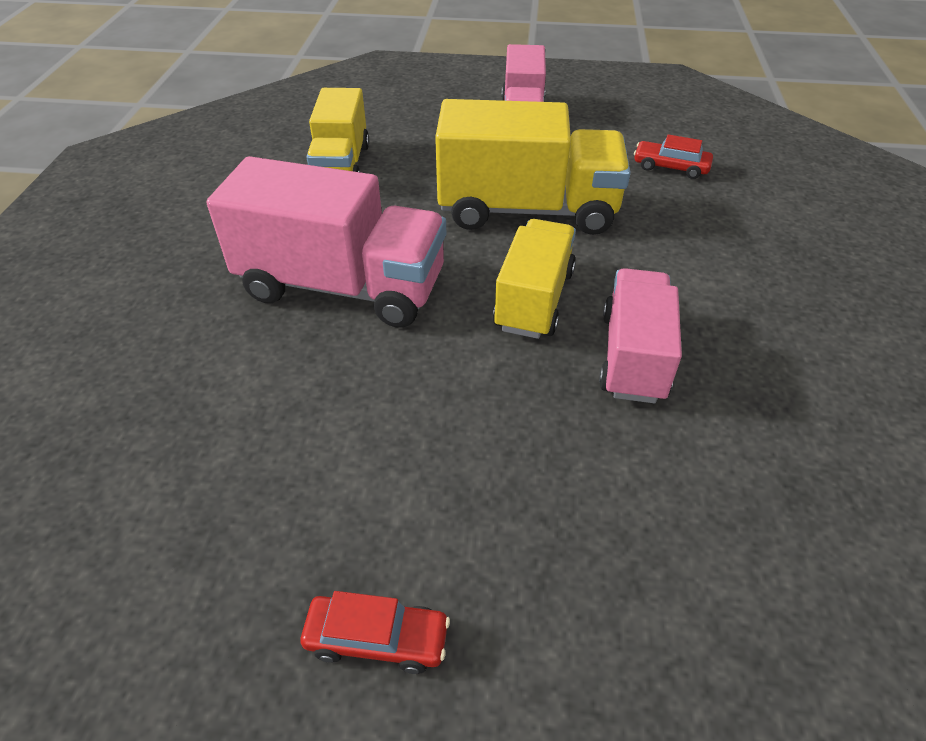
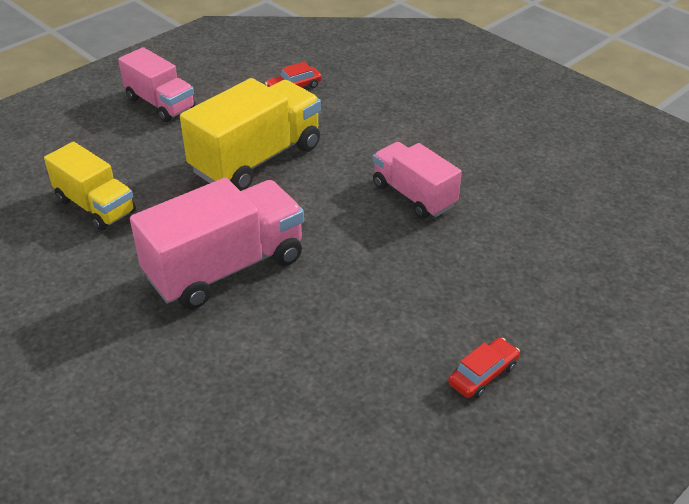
camera: 50 degrees left, 5 degrees down
yellow truck [493,219,576,339] -> none

